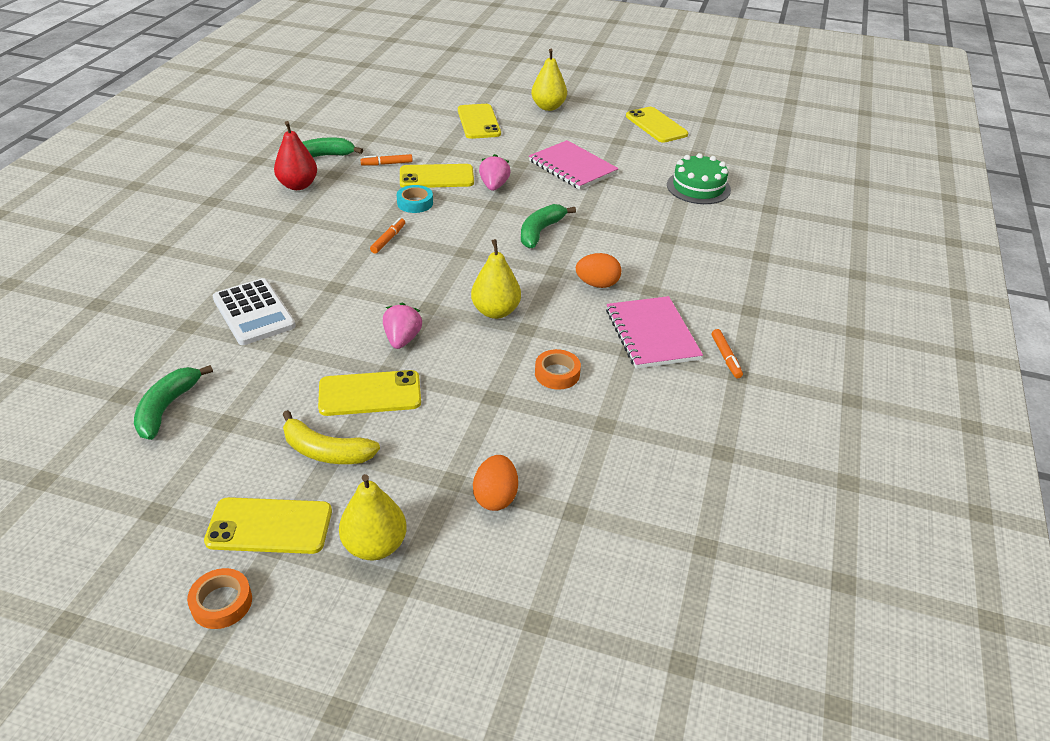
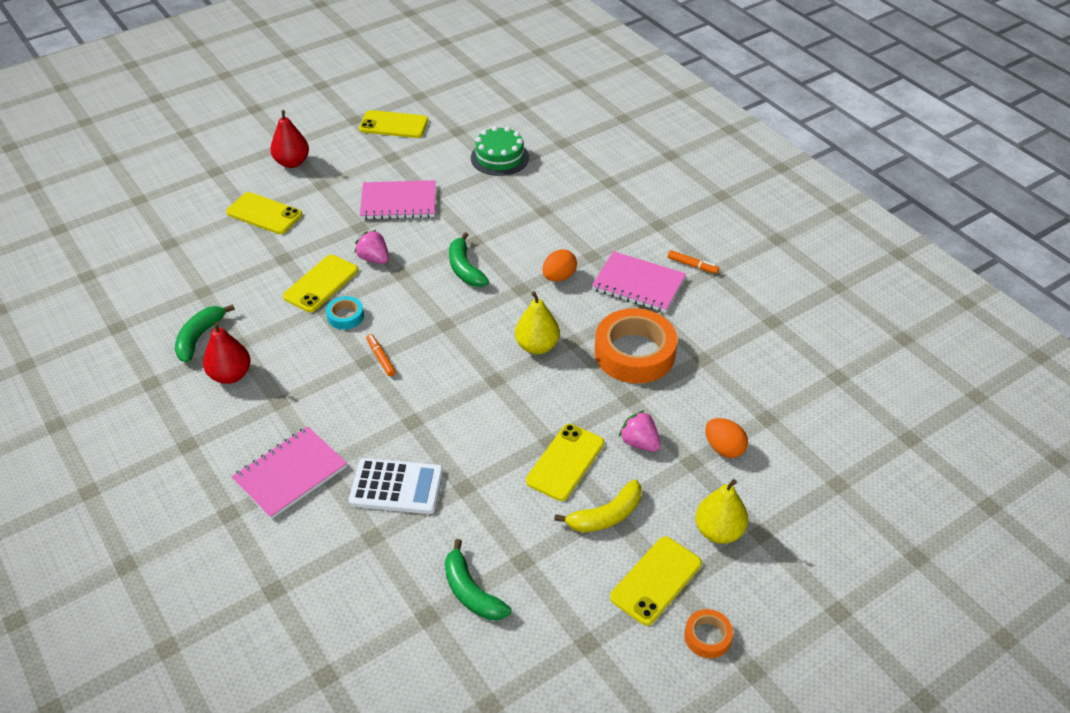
camera: 50 degrees left, 5 degrees up
orange marker [360,154,413,165] -> none
pink strawberry [383,303,422,349] -> pink strawberry moved to [619,410,661,452]
yellow pear [531,49,567,111] -> red pear [270,110,309,168]
orange tape [535,349,581,390] -> orange tape [595,308,677,383], size x2.14
none -> pink notebook [232,426,347,519]

